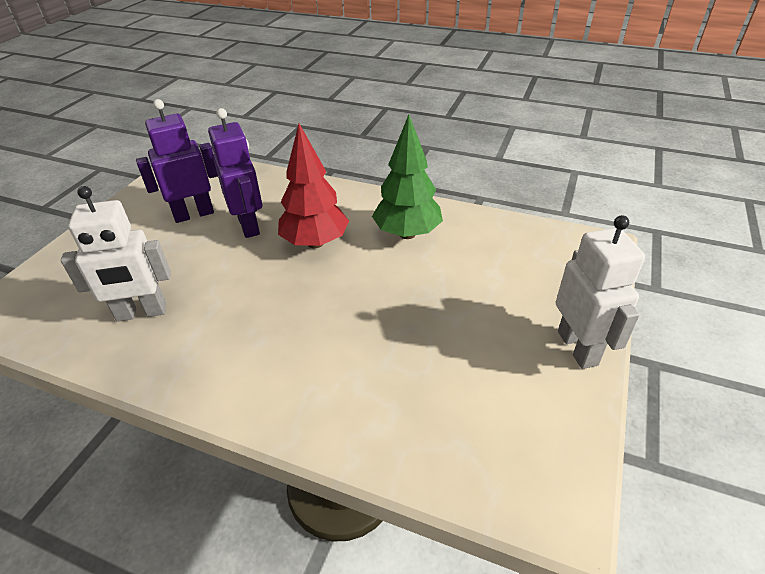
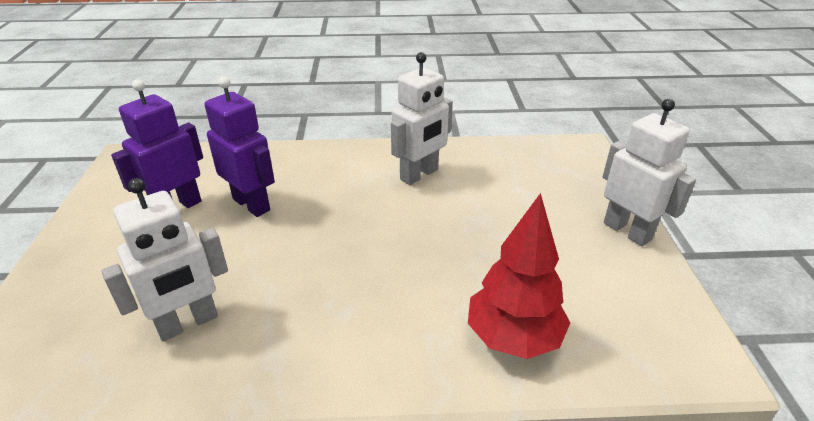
camera: 25 degrees left, 5 degrees down
red tree [278,124,349,248] -> red tree moved to [468,193,570,359]
green tree [372,115,443,239] -> white robot [391,52,453,185]

